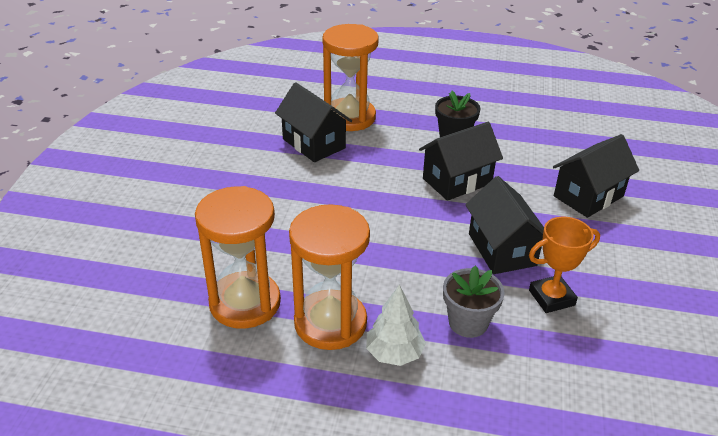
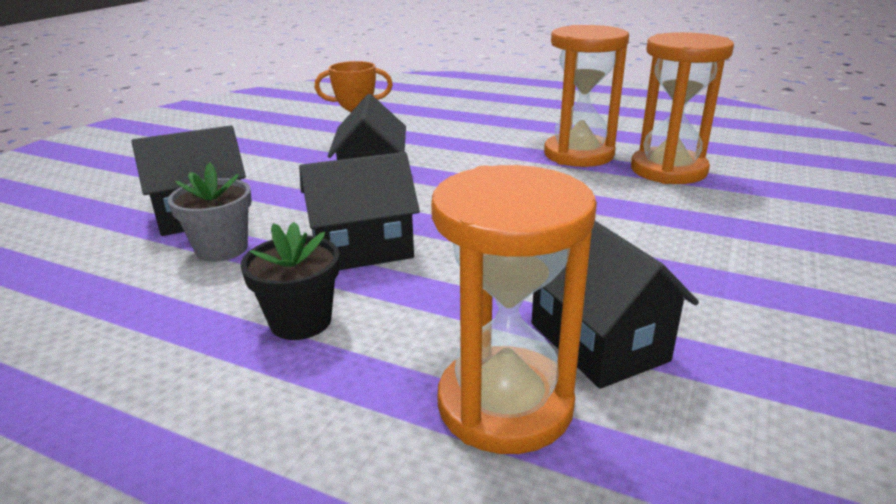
camera: 165 degrees left, 10 degrees down
white tree [366,285,426,366] -> none
grey flower pot [443,266,505,338] -> grey flower pot moved to [168,162,252,262]

